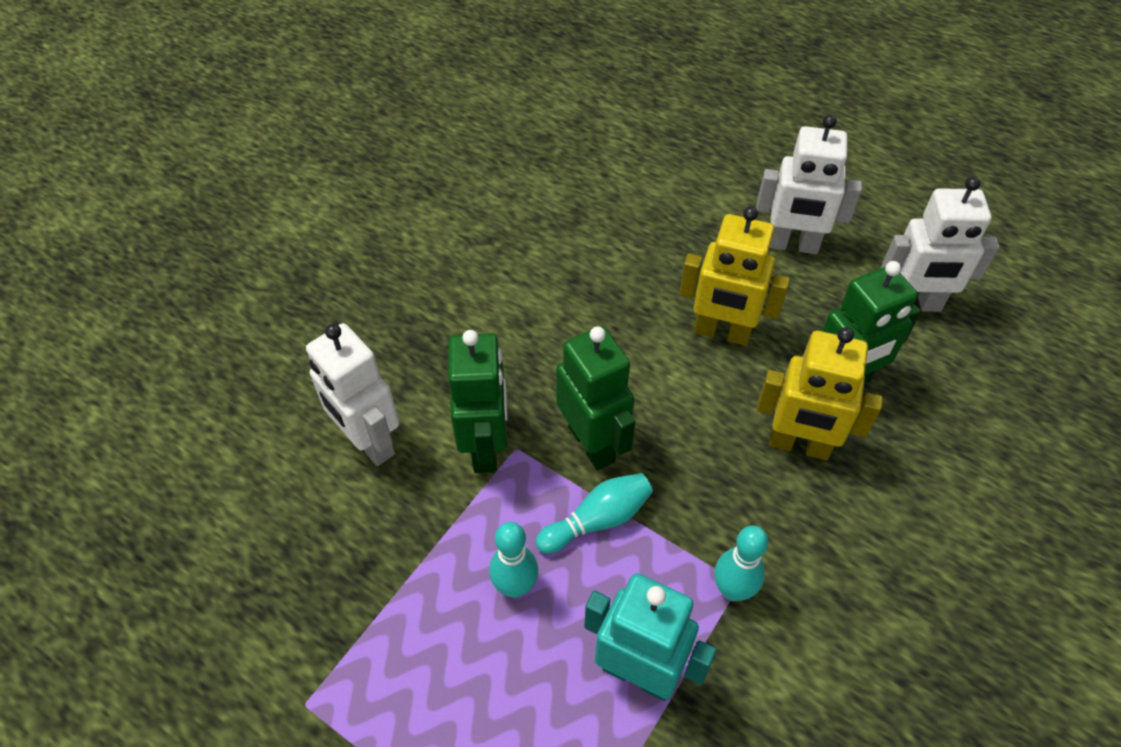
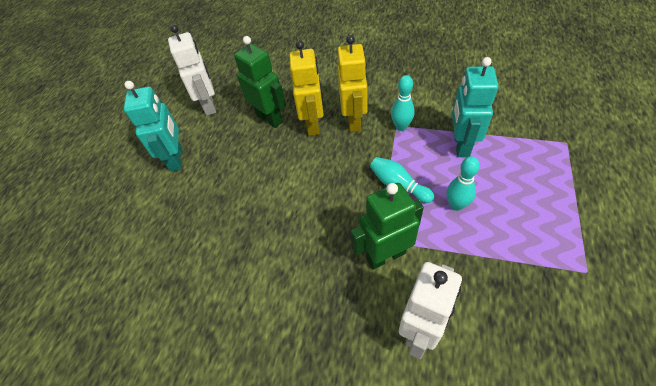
camera: 105 degrees left, 0 degrees up
green robot [556,326,636,470] -> none
yellow robot [679,206,790,346] -> yellow robot moved to [337,35,368,132]
white robot [756,115,862,254] -> turquoise robot [124,81,182,172]

